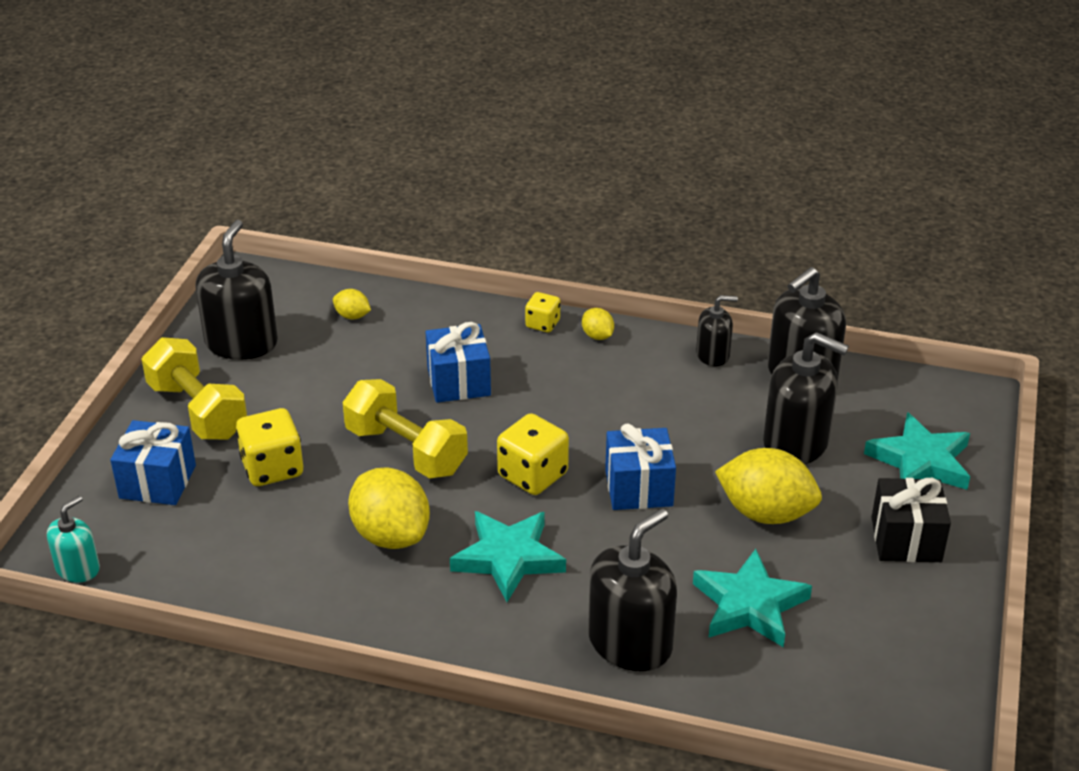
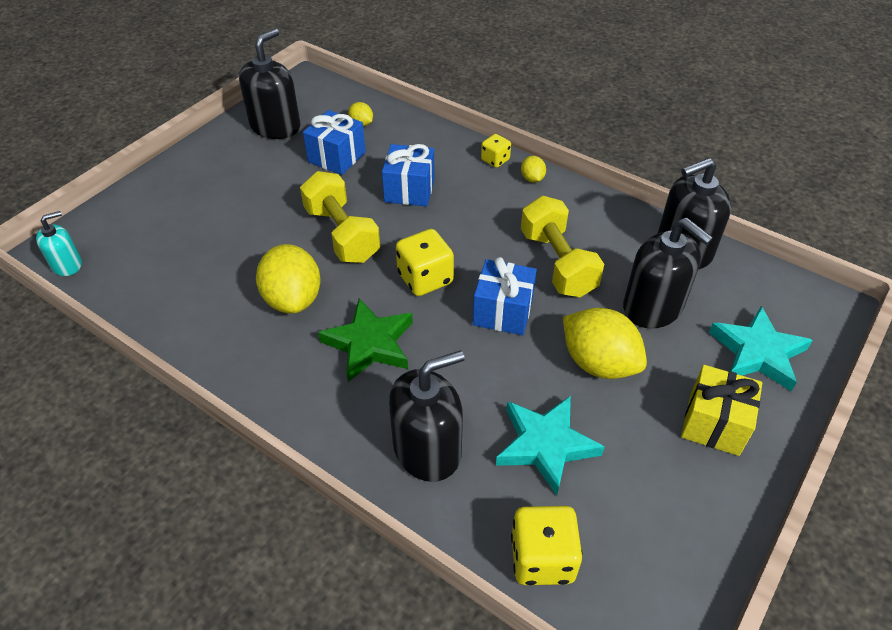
camera: 20 degrees right, 10 degrees up
blue gift [110,420,196,505] -> blue gift moved to [303,110,366,175]
yellow dumbbell [142,337,247,440] -> yellow dumbbell moved to [521,196,604,297]
yellow dice [236,408,303,486] -> yellow dice moved to [511,506,583,585]
turquoise star [450,511,566,602] -> green star [318,298,413,382]
black soap dispenser [696,295,738,367] -> none
black gift [872,478,951,562] -> yellow gift [681,365,762,456]

